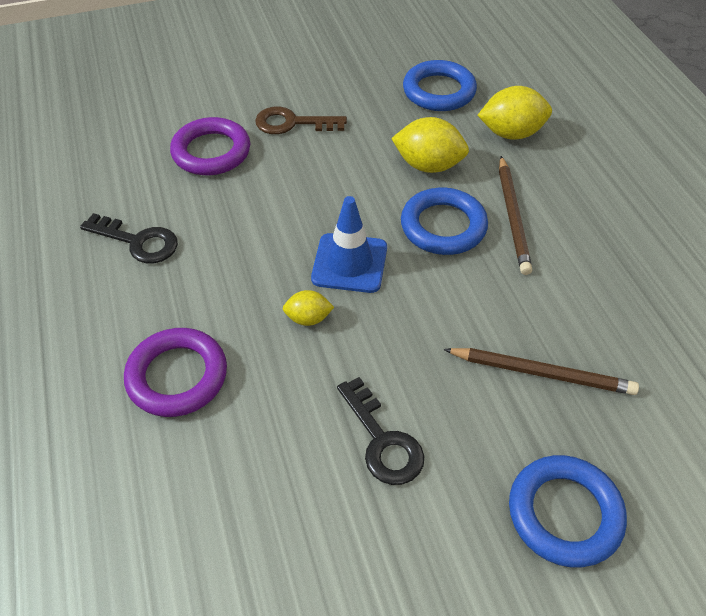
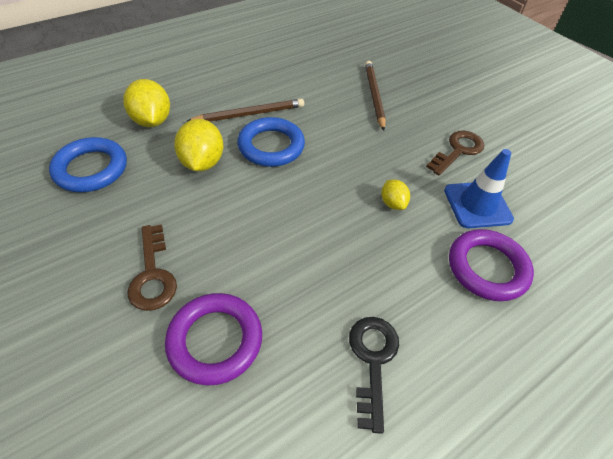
camera: 110 degrees left, 0 degrees up
blue traffic cone [311,196,387,293] -> blue traffic cone moved to [444,149,514,228]
black key [337,377,424,485] -> brown key [426,130,484,176]
blue ring [509,455,627,567] -> none

